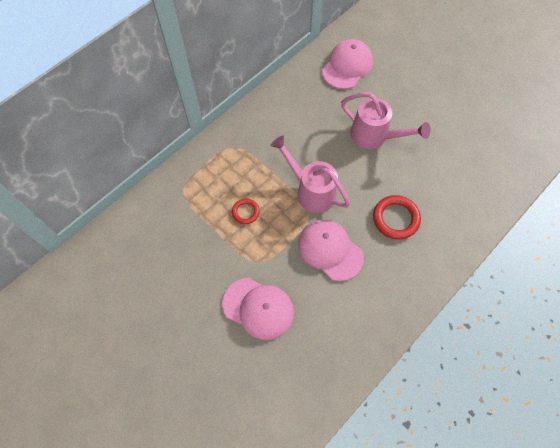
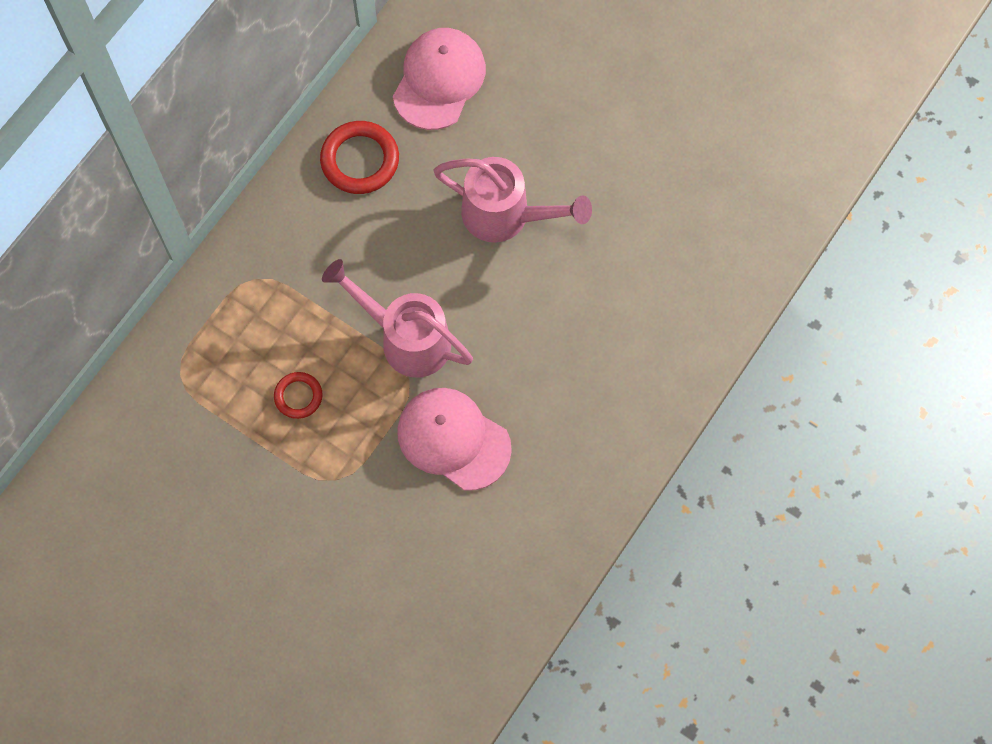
camera: 10 degrees left, 5 degrees up
pink cap [223,278,294,340] -> none
red ring [373,195,421,239] -> red ring moved to [320,121,399,194]

